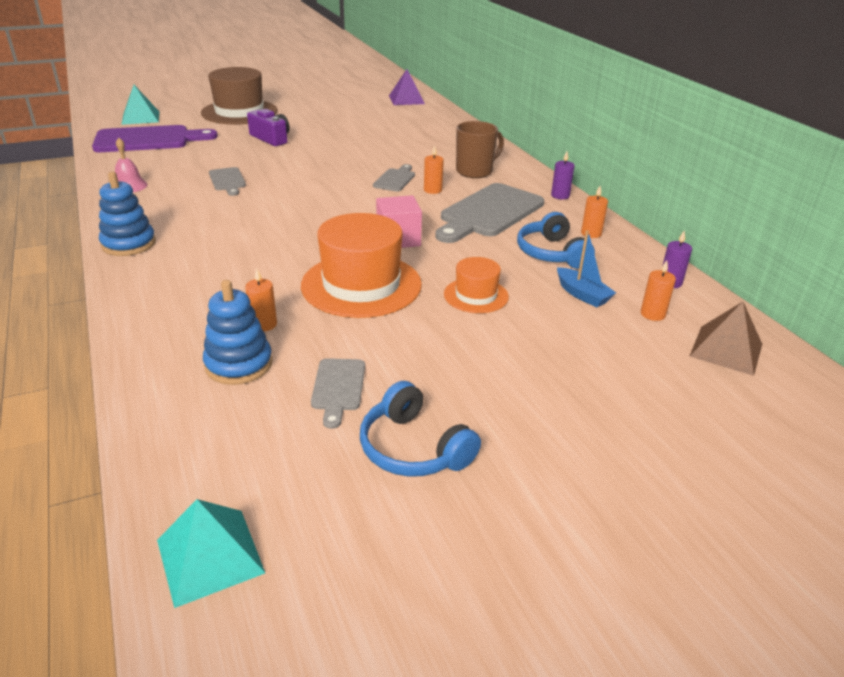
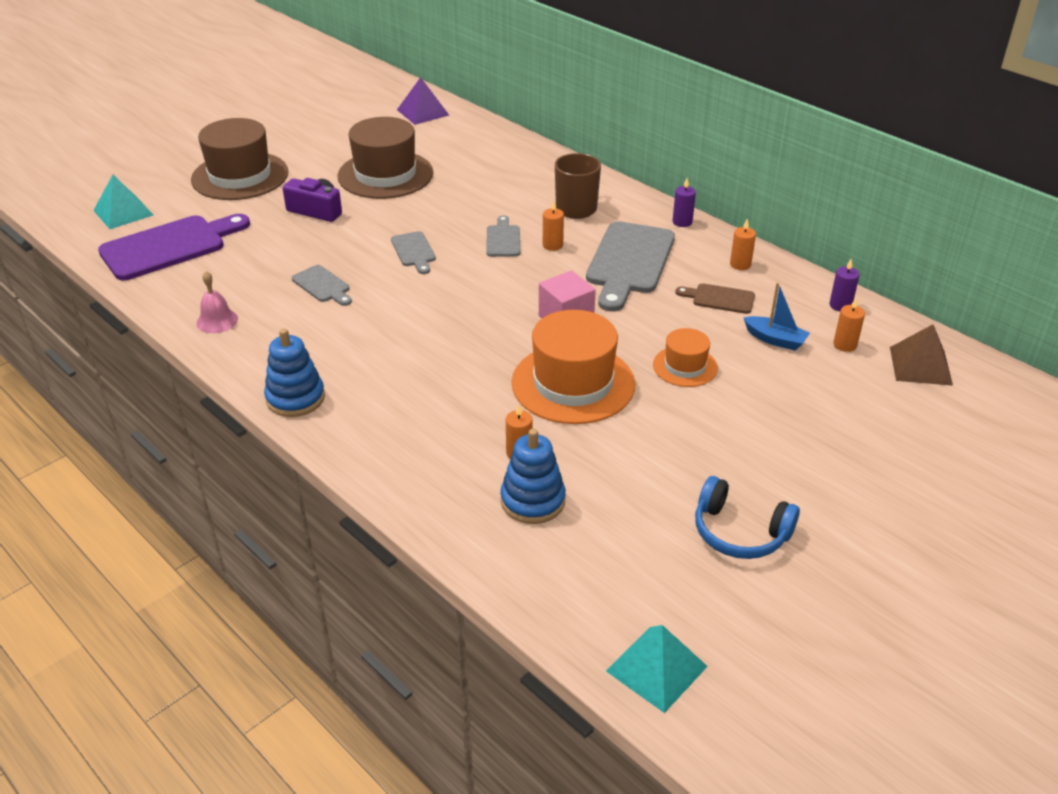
camera: 20 degrees left, 5 degrees up
grey cutting board [311,358,365,429] -> grey cutting board moved to [391,231,436,274]
blue headphones [517,212,595,269] -> brown cutting board [676,283,755,314]
none -> brown hat [337,117,433,199]

